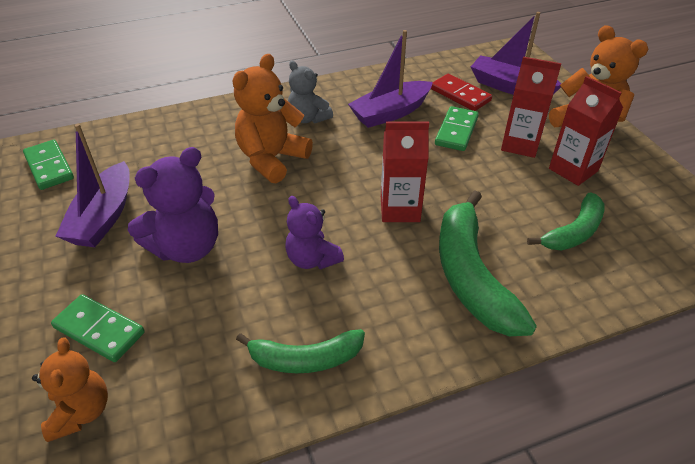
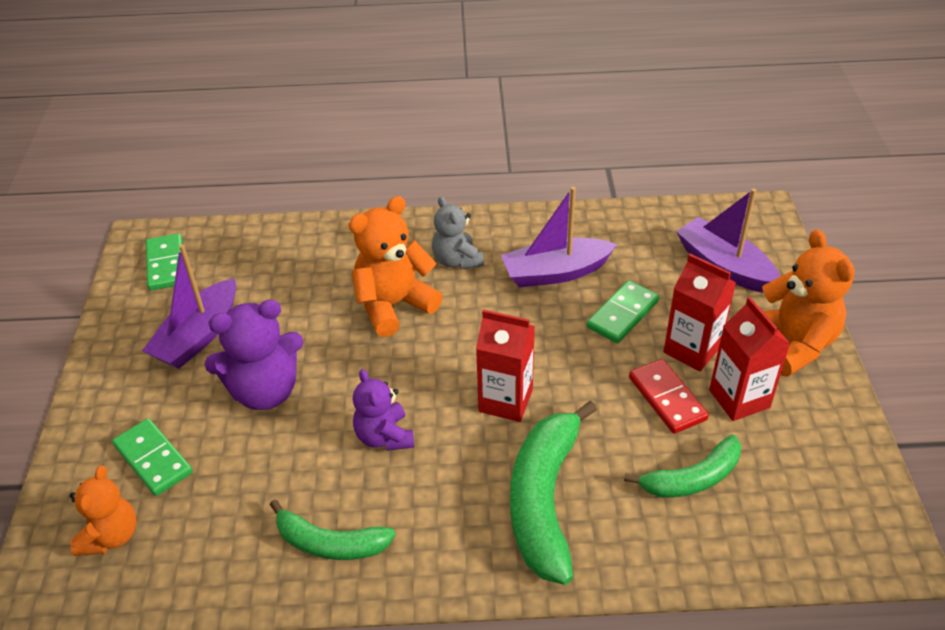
camera: 20 degrees right, 0 degrees up
red domino [431,74,492,111] -> red domino moved to [629,359,709,434]

